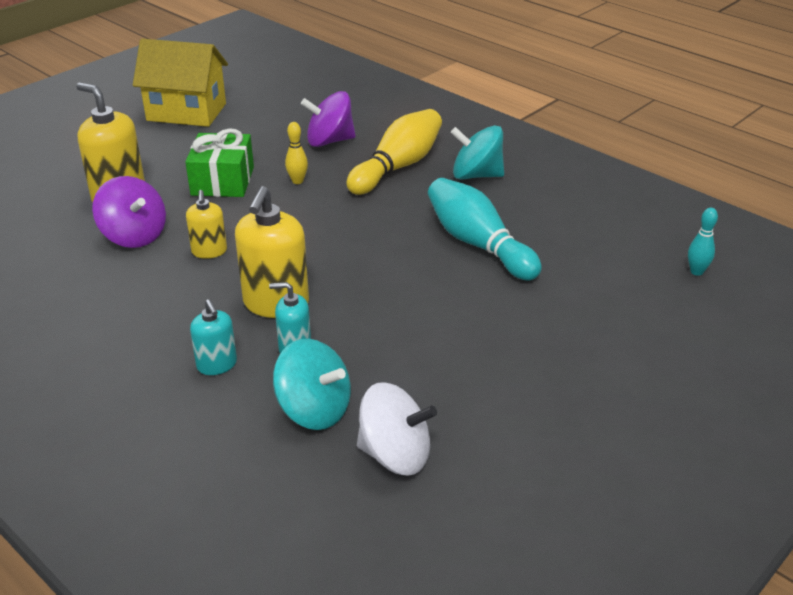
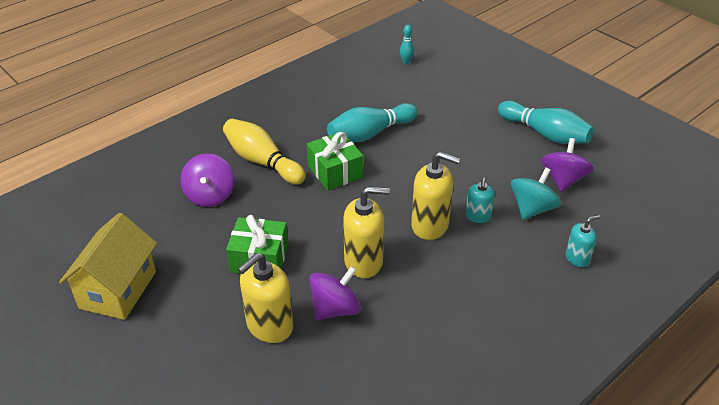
camera: 85 degrees left, 5 degrees up
yellow soap dispenser [186,190,227,259] -> yellow soap dispenser [343,186,390,278], size x1.76
turquoise soap dispenser [190,299,237,375] -> turquoise soap dispenser moved to [566,215,600,267]
yellow bowling pin [285,122,308,184] -> none
white spinning top [357,383,437,476] -> purple spinning top [541,138,594,192]
turquoise spinning top [450,125,504,180] -> none
none -> green gift [307,132,363,191]
none -> turquoise bowling pin [498,101,594,144]

